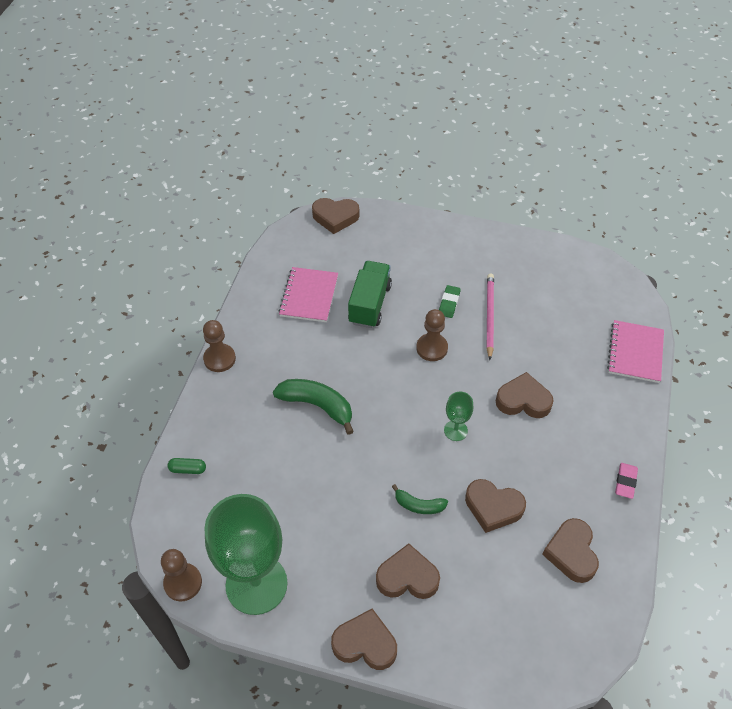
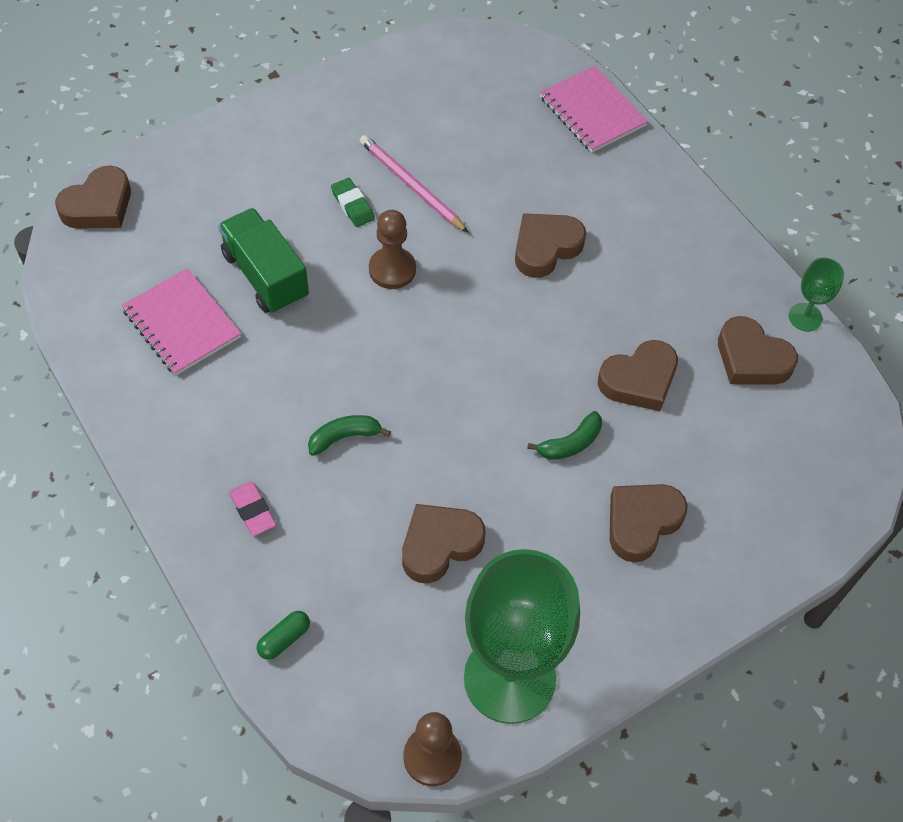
camera: 50 degrees left, 5 degrees up
brown pawn [203,320,236,372] -> none
green banana [273,379,354,435] -> green banana [308,415,391,456], size x0.58
brown heart [331,608,397,670] -> brown heart moved to [402,504,486,583]
green goblet [444,392,473,441] -> green goblet moved to [789,257,844,331]
pink eraser [615,463,638,499] -> pink eraser moved to [229,481,276,536]

